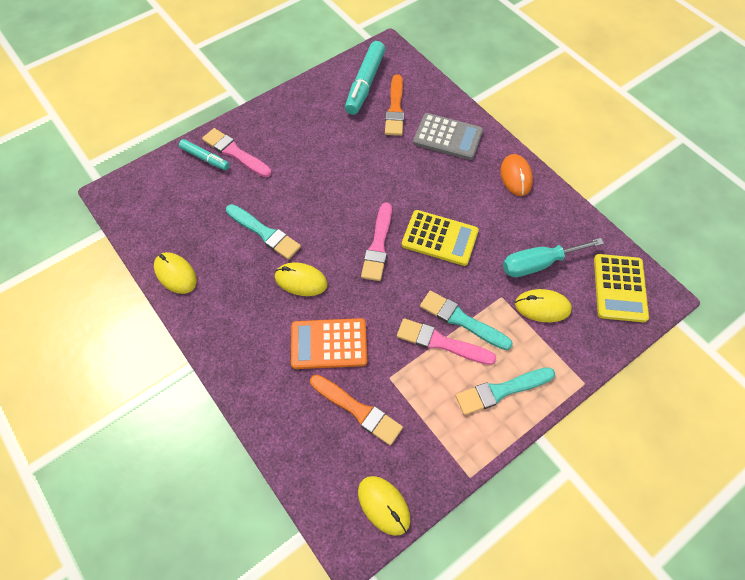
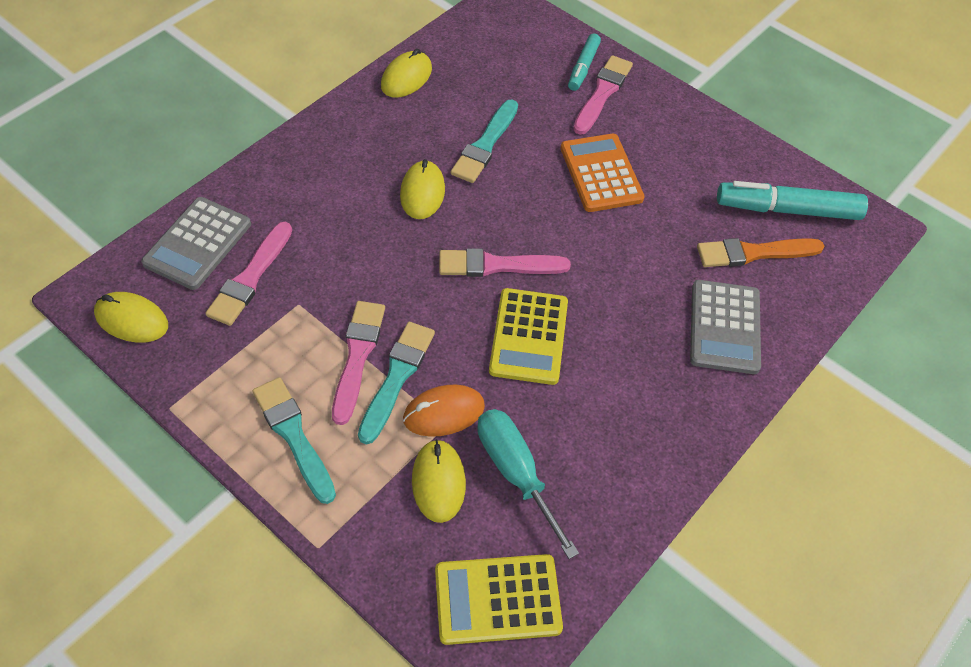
camera: 75 degrees right, 5 degrees down
orange calculator [291,318,367,369] -> orange calculator moved to [561,134,645,212]
orange brush [310,375,403,445] -> pink brush [205,222,292,326]
yellow mouse [358,476,410,536] -> yellow mouse turned 75 degrees clockwise [94,292,168,343]
orange mouse [500,154,533,196] -> orange mouse moved to [403,385,485,437]
none -> grey calculator [141,197,251,290]

